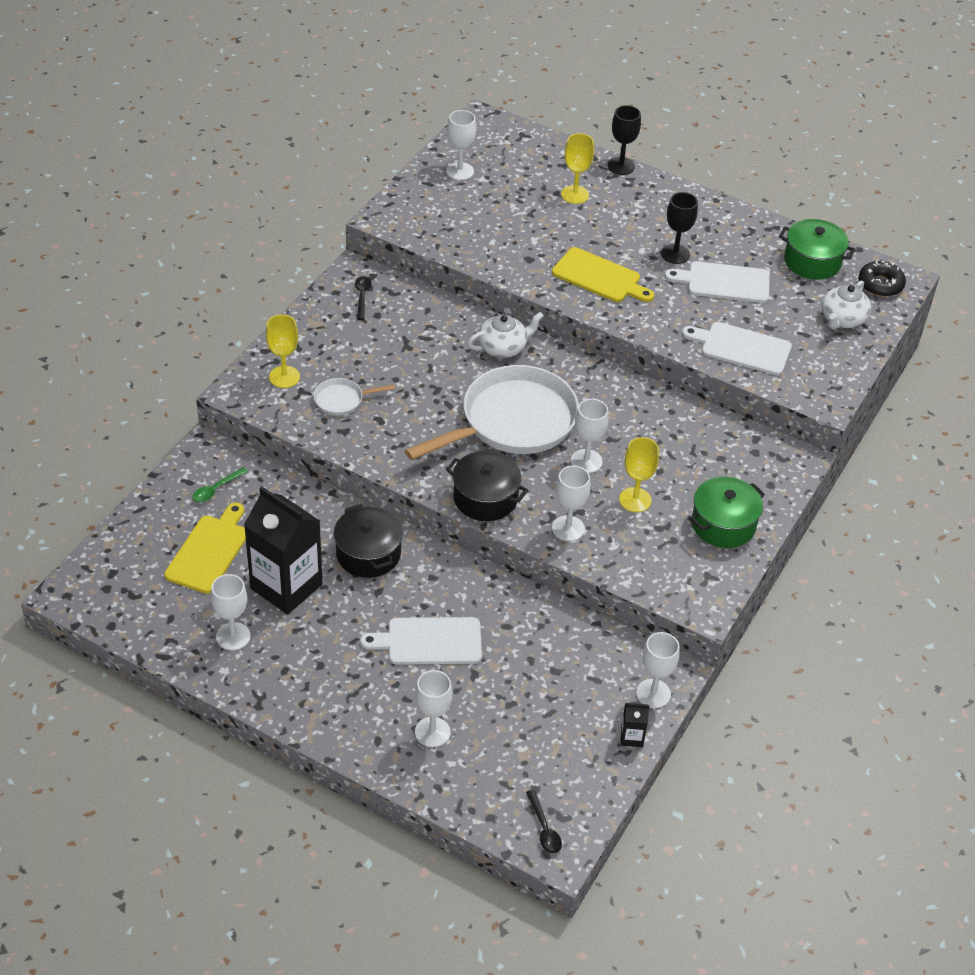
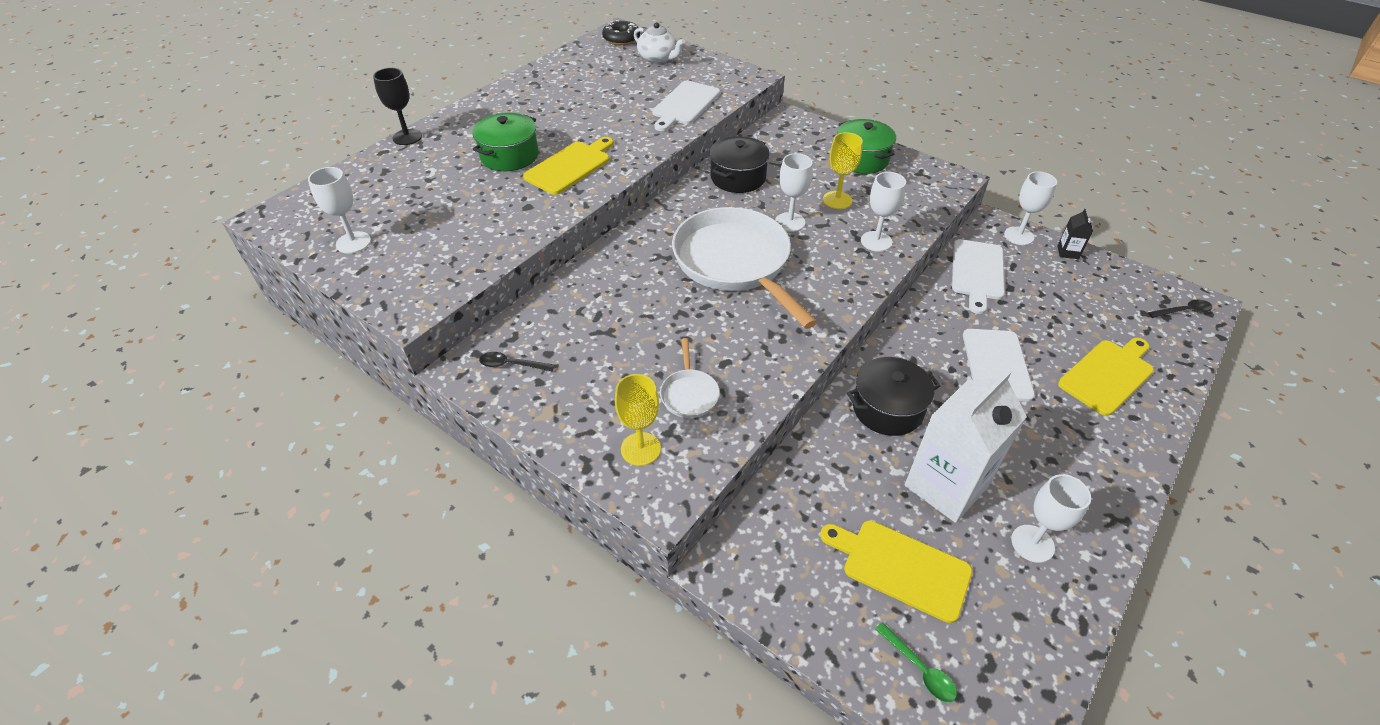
camera: 80 degrees left, 0 degrees up
green spoon [192,467,248,502] -> green spoon moved to [875,622,957,702]
black carton [244,486,322,614] -> white carton [905,370,1027,523]
white goblet [415,670,453,747] -> yellow cutting board [1058,338,1154,416]
black pot [446,451,528,521] -> black pot moved to [709,136,770,193]
white teapot [468,312,544,358] -> none
yellow goblet [561,133,594,204] -> none
black goblet [661,192,698,264] -> none
white cutting board [665,261,770,303] -> white cutting board moved to [952,239,1005,314]
green pot [779,219,855,280] -> green pot moved to [472,113,538,171]

